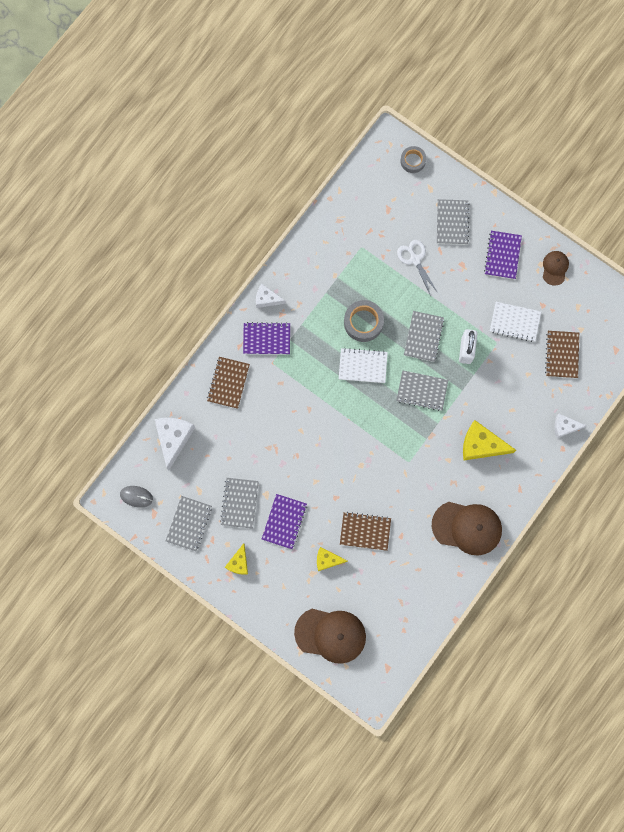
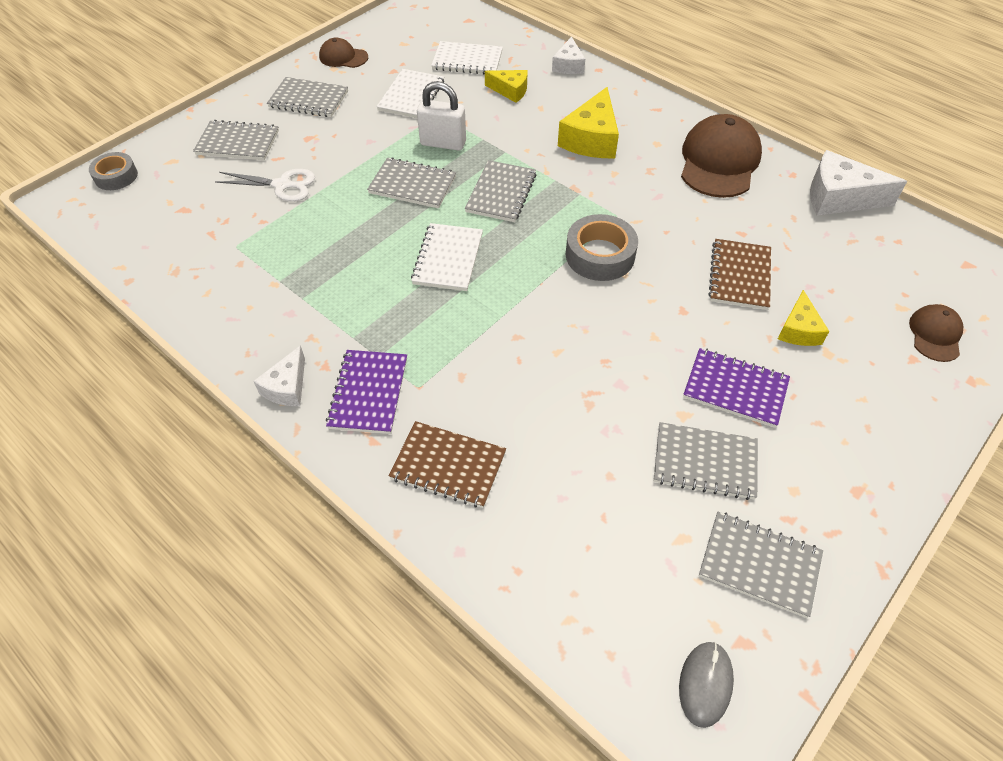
camera: 85 degrees left, 25 degrees down
white cheese [155,418,195,470] -> white cheese moved to [810,150,907,216]
yellow cheese [225,543,248,575] -> yellow cheese moved to [485,70,528,103]
brown cap [294,609,366,664] -> brown cap [909,304,963,362], size x0.53
grey tape [344,300,384,342] -> grey tape moved to [566,214,638,281]
white scissors [397,240,438,296] -> white scissors turned 150 degrees counterclockwise [215,169,315,202]
purple notebook [484,231,522,279] -> grey notebook [267,77,348,117]
brown notebook [545,331,579,378] -> white notebook [431,41,503,74]

